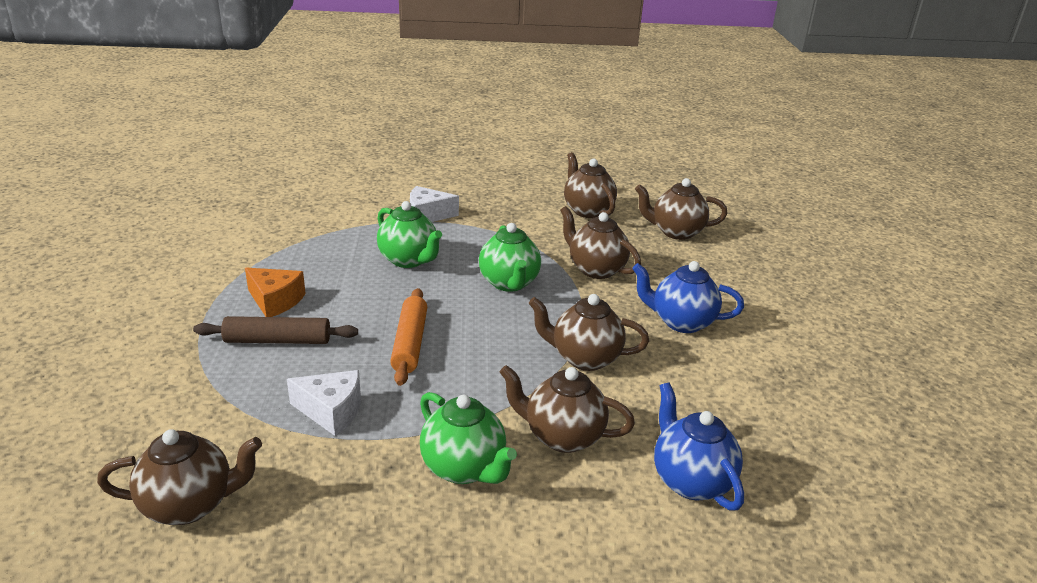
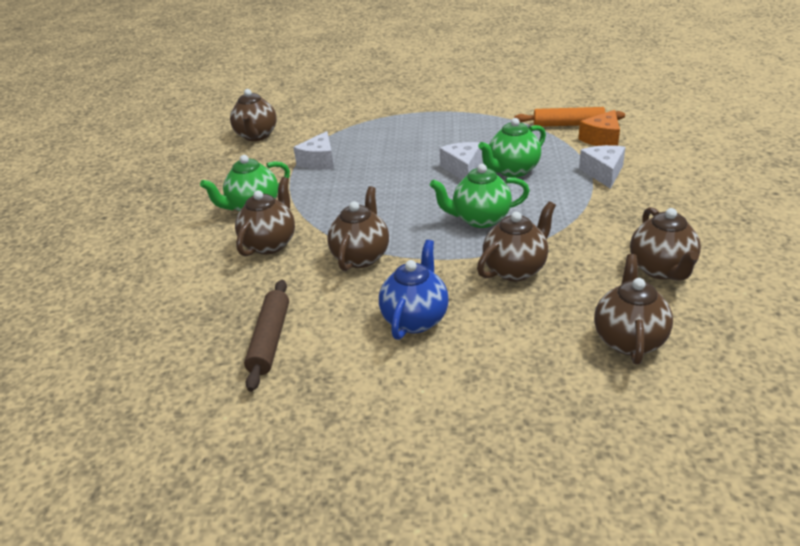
camera: 100 degrees right, 5 degrees up
brown rolling pin [193,316,358,344] -> brown rolling pin moved to [244,280,289,392]
orange cheese [245,268,306,317] -> orange cheese moved to [578,110,620,146]
orange rolling pin [390,288,427,386] -> orange rolling pin moved to [514,107,625,127]
brown teapot [564,152,617,218] -> brown teapot turned 105 degrees clockwise [630,207,701,280]
blue teapot [654,382,744,511] -> none
none -> white cheese [439,142,482,180]

